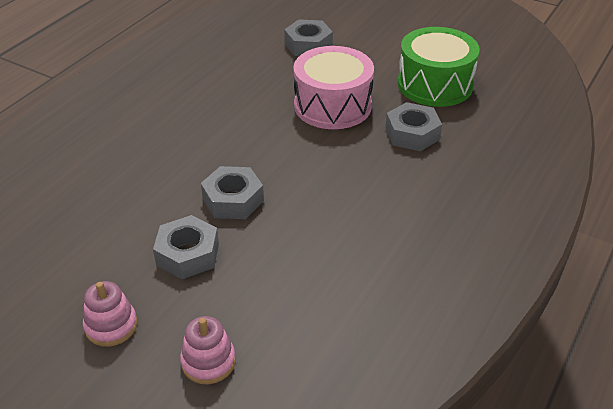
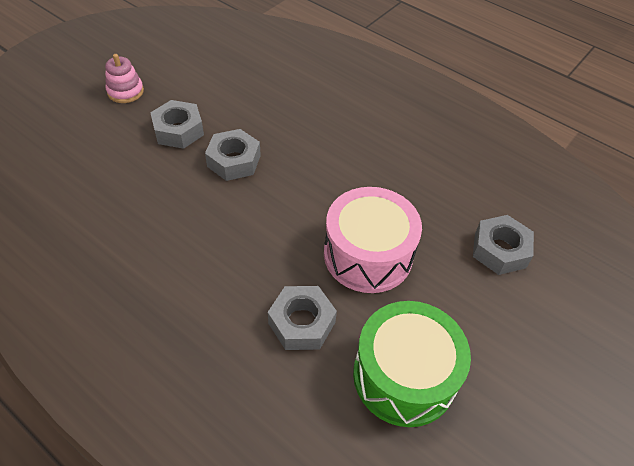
camera: 95 degrees right, 10 degrees up
pink stacking toy [180,316,236,384] -> none

